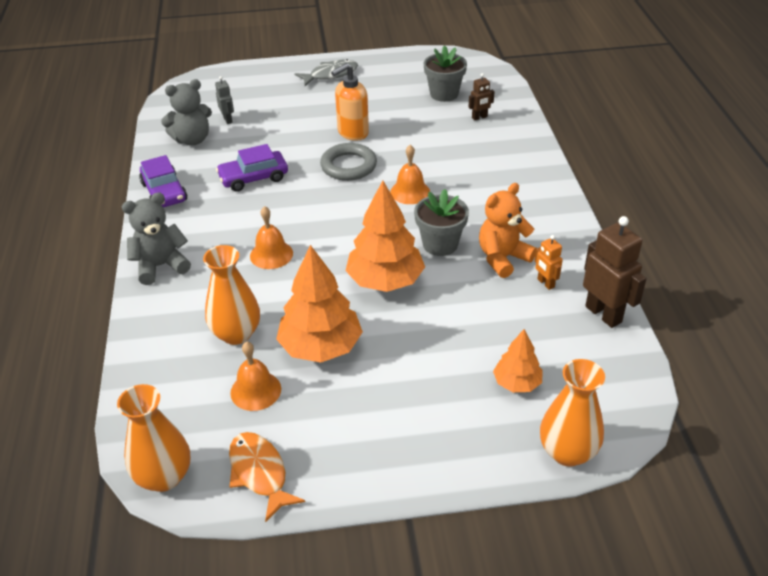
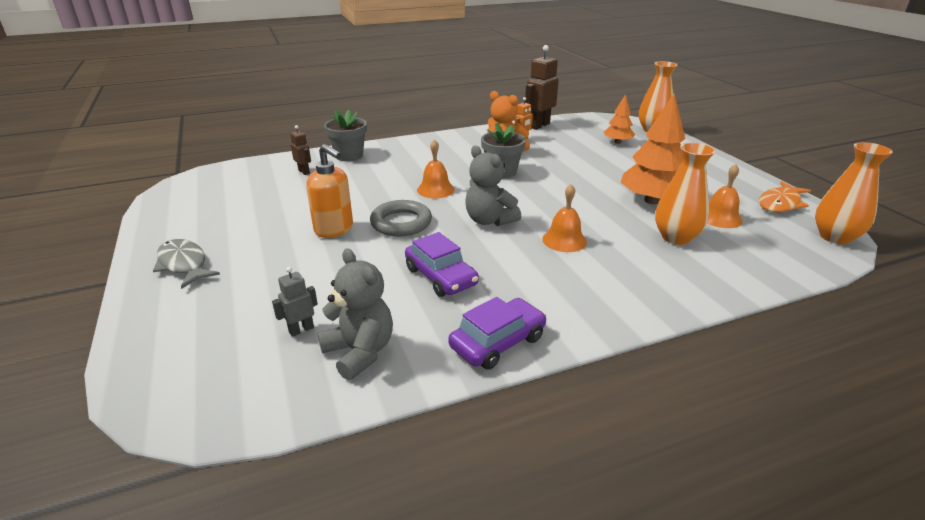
camera: 105 degrees left, 10 degrees down
grey teddy bear [122,192,191,285] -> grey teddy bear moved to [465,146,521,226]
orange tree [345,180,425,292] -> none
grey flower pot [424,46,467,102] -> grey flower pot moved to [324,110,367,161]

